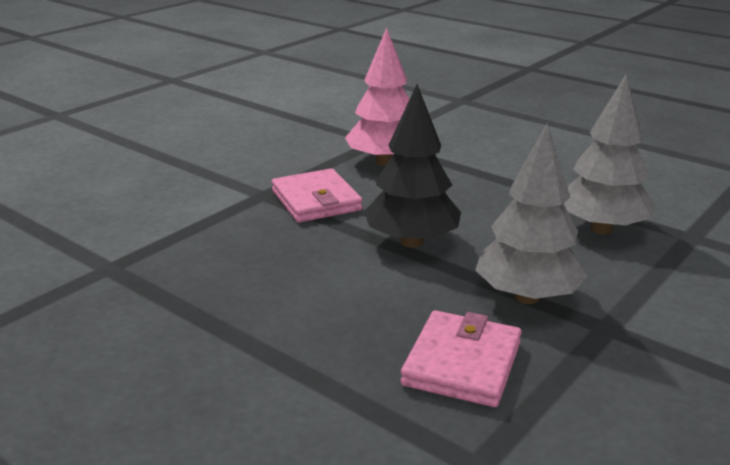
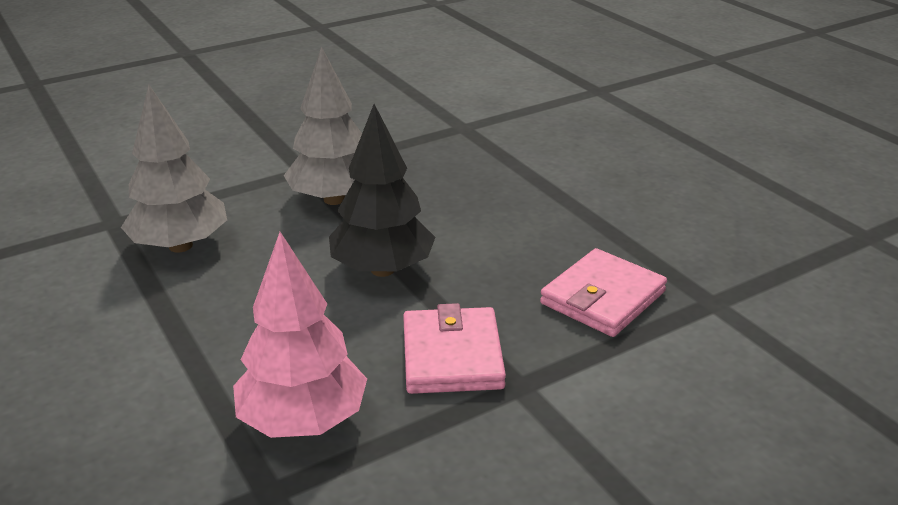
camera: 160 degrees left, 5 degrees up
pink wallet [400,311,522,407] -> pink wallet moved to [540,248,667,337]

